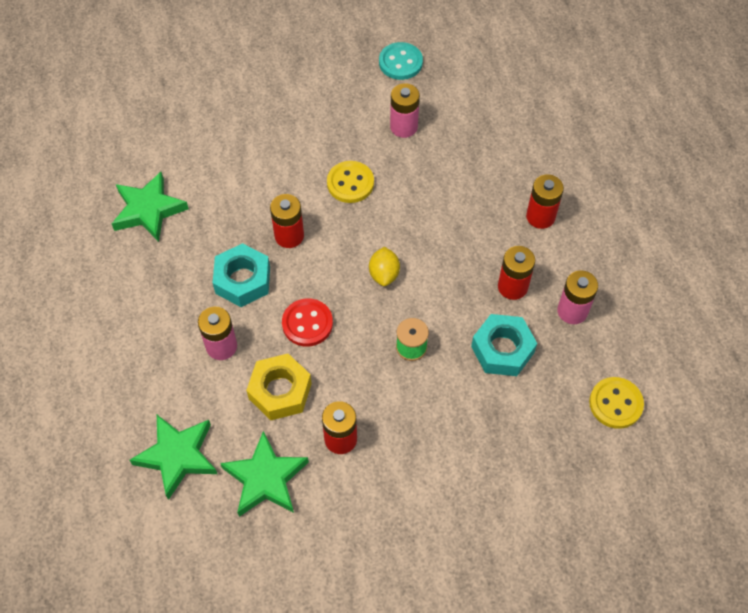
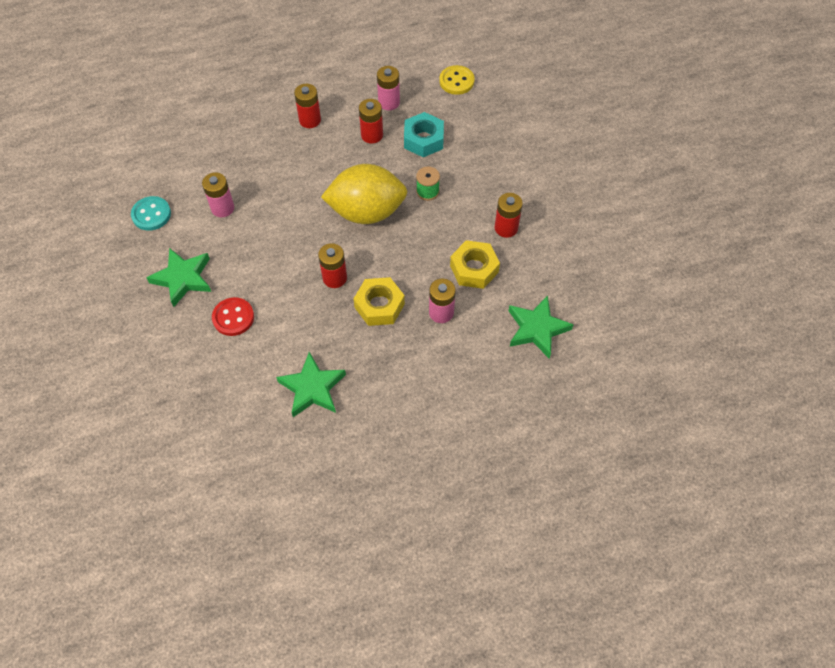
camera: 95 degrees left, 0 degrees up
turquoise nut [213,243,270,307] -> yellow nut [354,277,405,326]
green star [220,431,309,517] -> green star moved to [146,248,211,307]
red button [282,298,333,347] -> red button moved to [212,297,254,336]
yellow button [327,161,374,203] -> none
yellow lemon [369,247,400,286] -> yellow lemon [321,164,408,224], size x2.41

